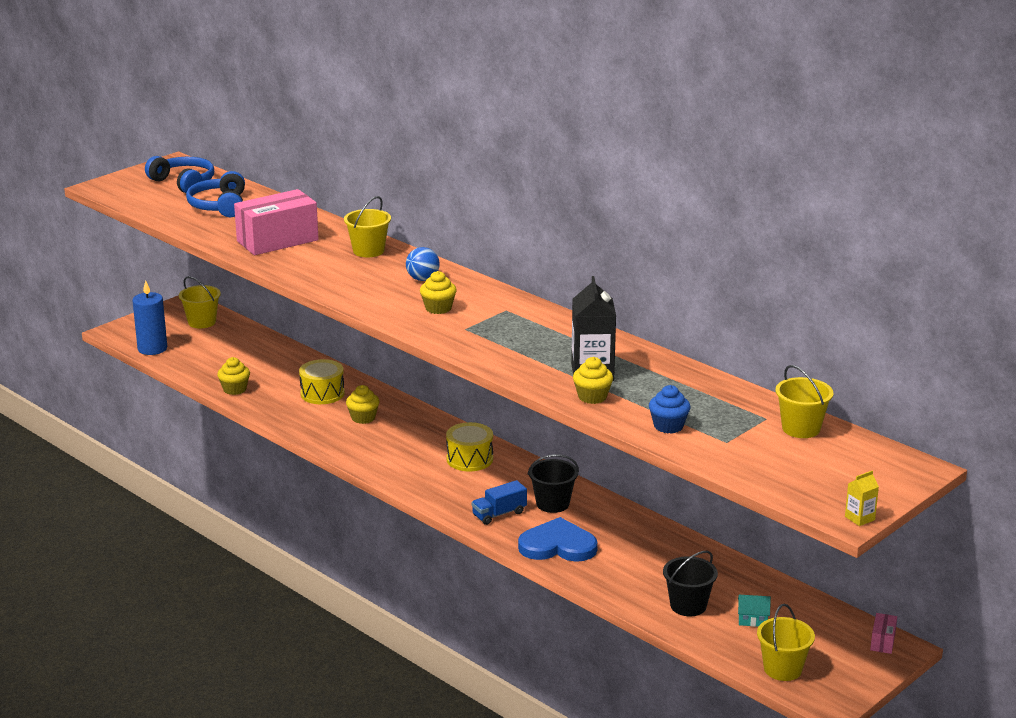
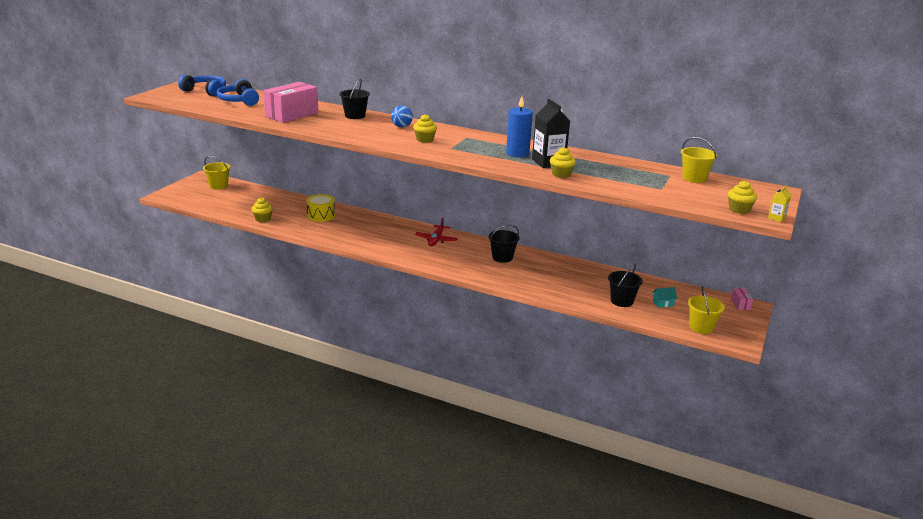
camera: 20 degrees left, 0 degrees up
blue candle [132,280,167,355] -> blue candle moved to [506,96,533,157]
yellow bucket [344,196,391,257] -> black bucket [339,78,370,119]
yellow cupcake [346,385,380,424] -> yellow cupcake moved to [728,180,757,214]
yellow drum [446,422,493,471] -> red plane [415,217,458,246]
blue truck [472,480,527,525] -> none
blue heart [518,517,598,562] -> none
blue cupcake [649,385,691,434] -> none

